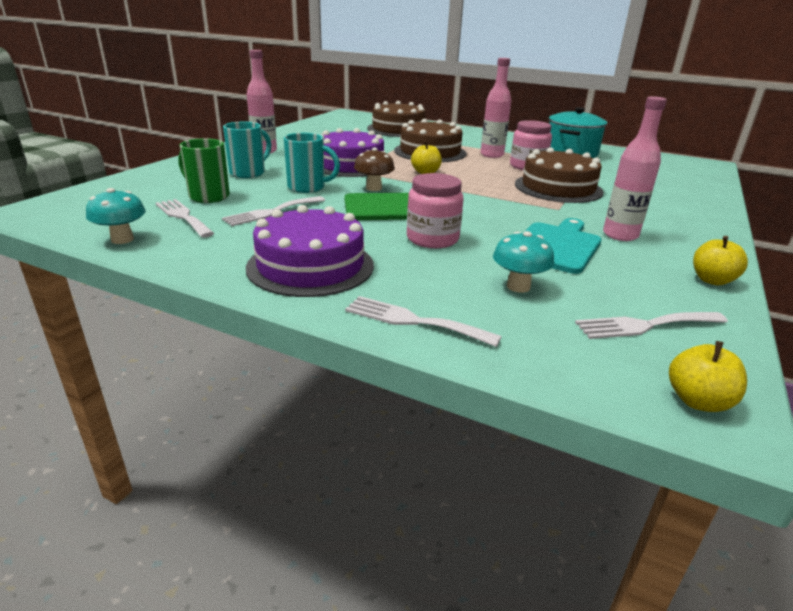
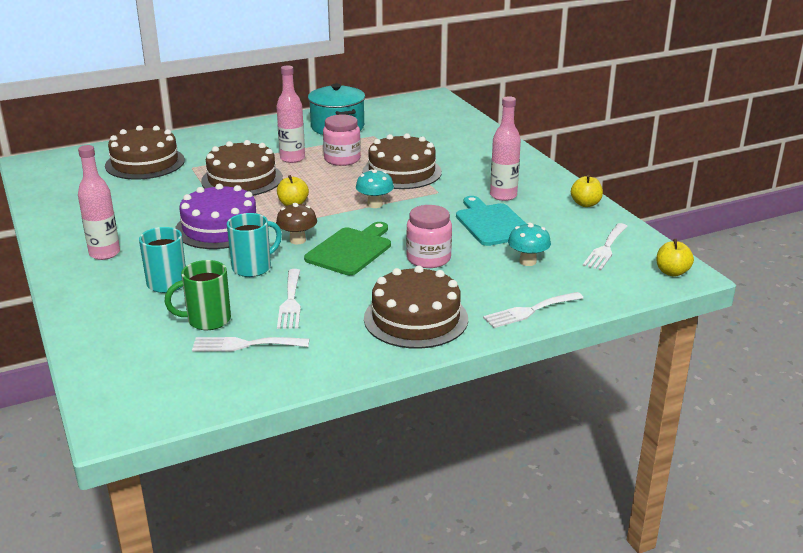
camera: 50 degrees left, 0 degrees up
turquoise mushroom [86,188,146,244] -> turquoise mushroom moved to [356,169,394,208]
purple cake [246,205,374,297] -> brown cake [364,266,468,349]

